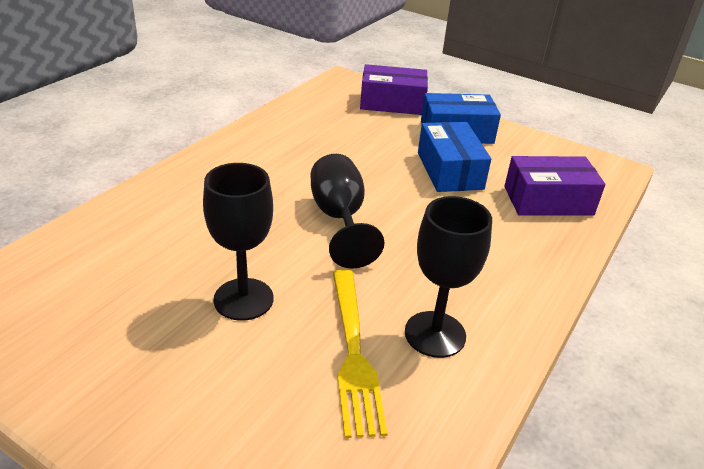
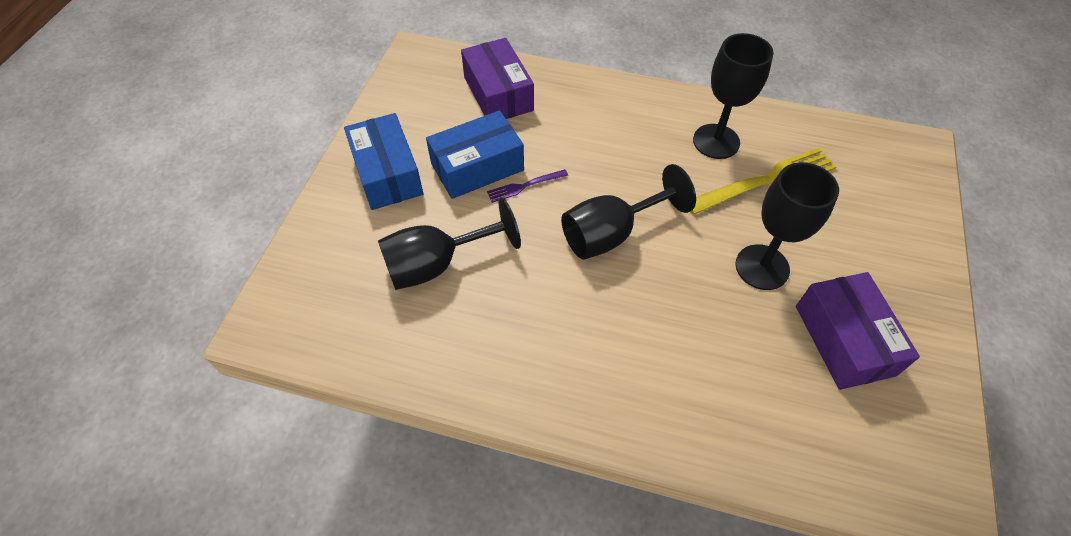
camera: 105 degrees left, 20 degrees up
purple box [360,64,428,115] -> purple box moved to [796,272,920,390]
none -> black goblet [378,198,521,290]
none -> purple fork [487,169,568,203]

